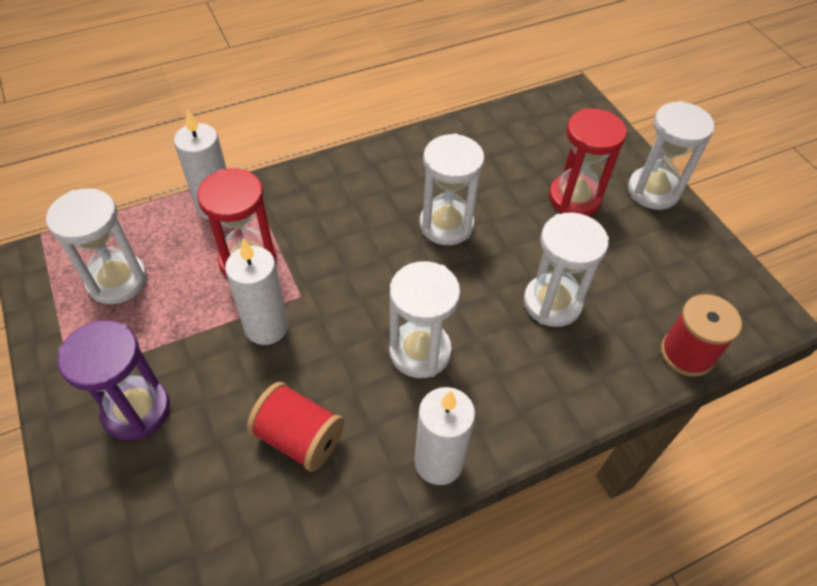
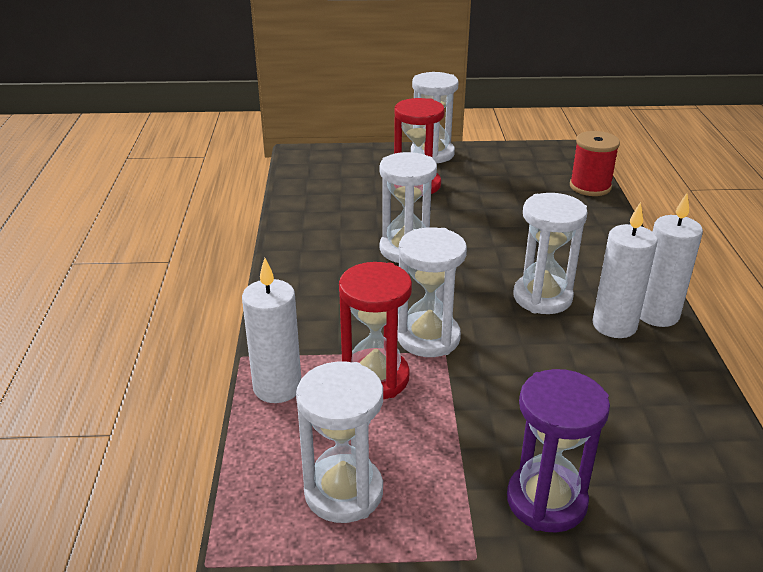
camera: 65 degrees left, 20 degrees down
white candle [225,239,288,345] -> white candle moved to [592,202,658,338]
red spool [247,382,344,472] -> none
white hourglass [524,212,609,327] -> white hourglass moved to [397,227,467,357]

